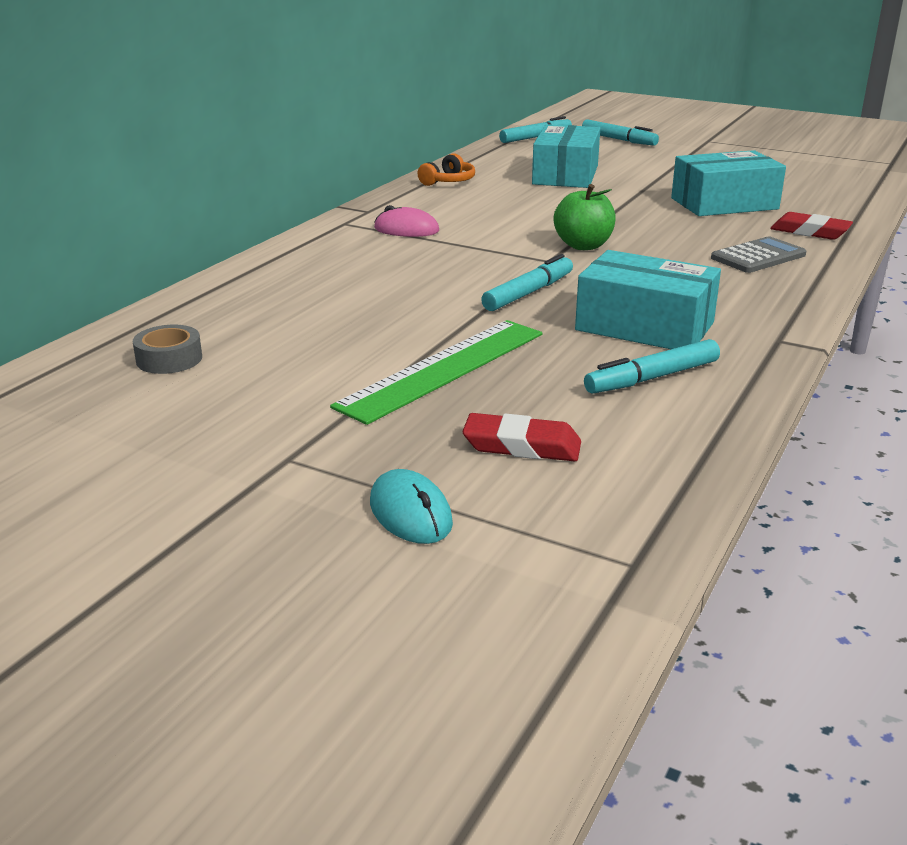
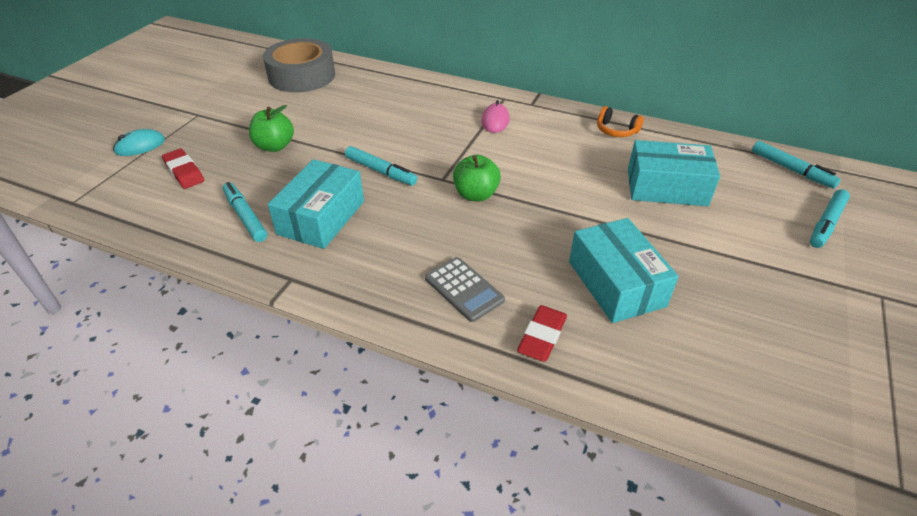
camera: 85 degrees right, 15 degrees up
grey tape [133,325,202,374] -> grey tape [263,38,335,93], size x2.25
green ruler [330,320,542,425] -> green apple [249,105,294,152]
red eraser [463,413,581,461] -> red eraser turned 45 degrees counterclockwise [162,149,204,189]

